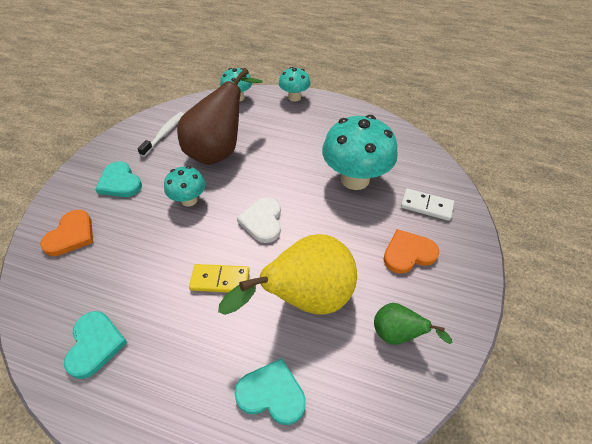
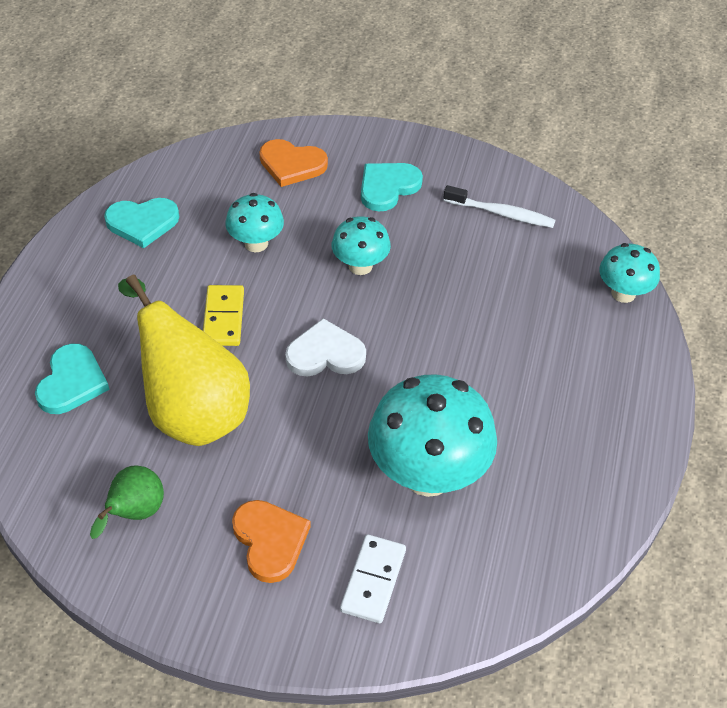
camera: 85 degrees right, 0 degrees up
brown pear [177,68,263,165] -> none
turquoise mushroom [279,67,311,102] -> turquoise mushroom moved to [225,193,284,252]

